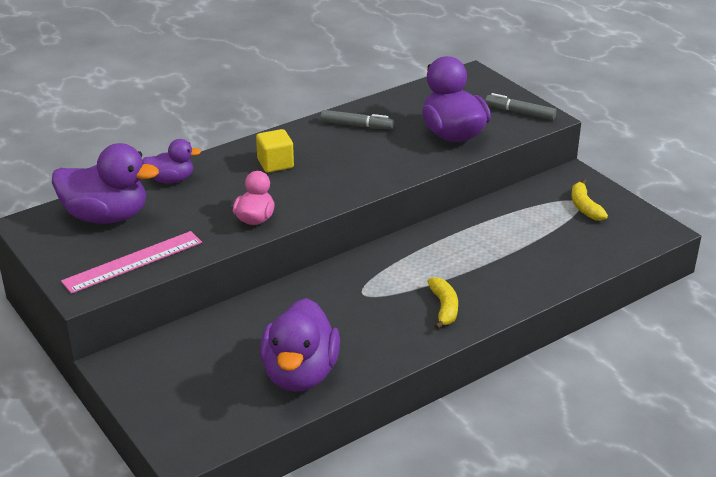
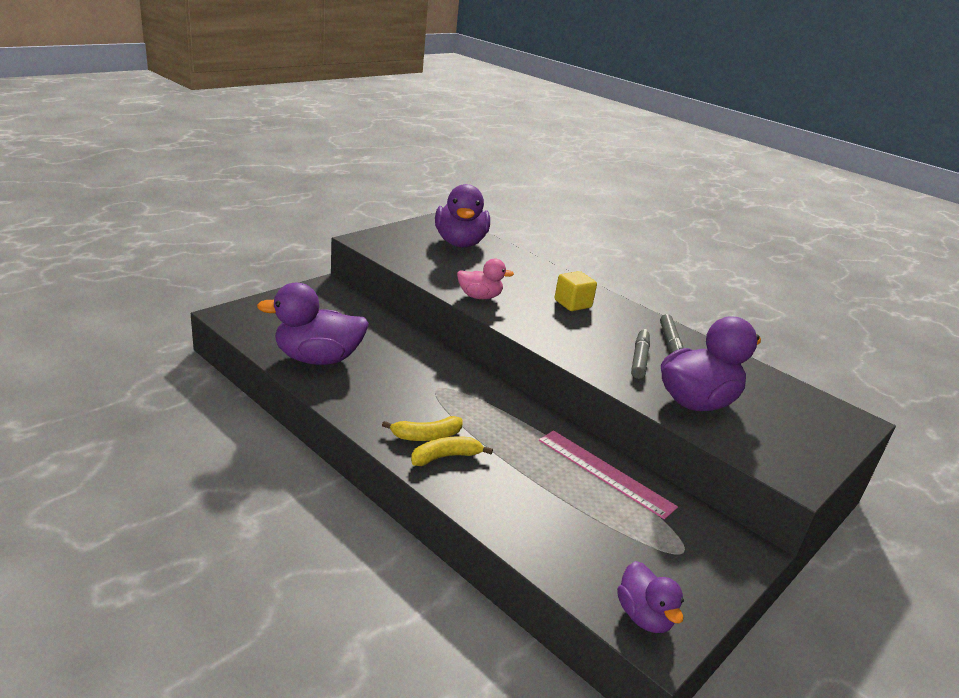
camera: 75 degrees right, 5 degrees down
pink ruler [61,231,202,294] -> pink ruler moved to [539,430,678,519]
purple duck [142,139,201,184] -> purple duck moved to [617,561,684,633]
grey marker [485,93,556,120] -> grey marker moved to [631,329,650,379]
yellow banana [571,179,608,221] -> yellow banana moved to [411,436,493,466]

